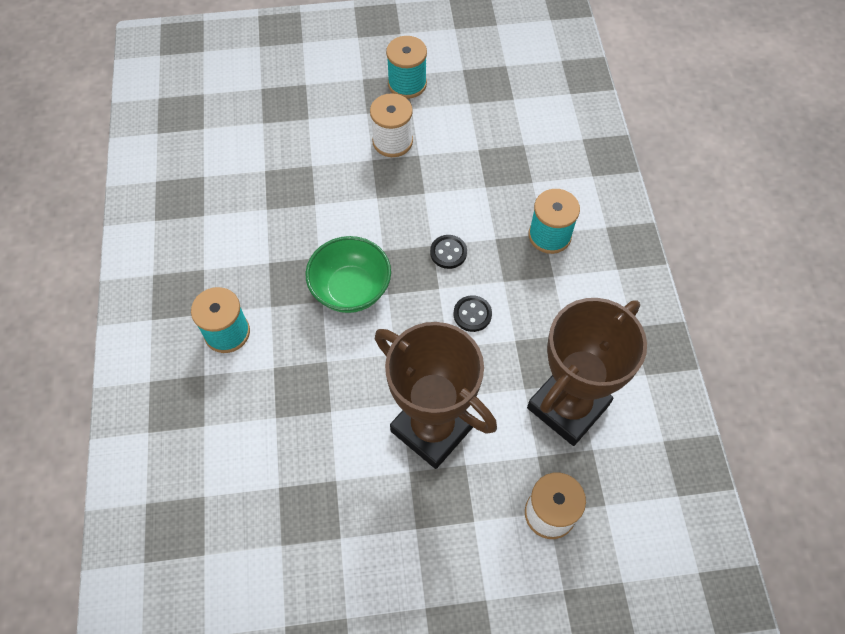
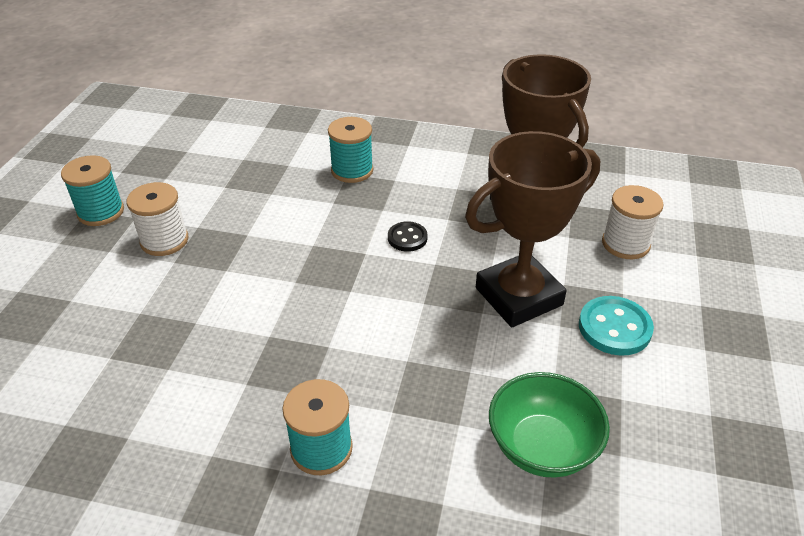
camera: 70 degrees left, 20 degrees down
green bowl [305,236,391,313] -> green bowl moved to [489,372,610,478]
black button [430,235,467,269] -> none
none -> turquoise button [579,296,654,356]

